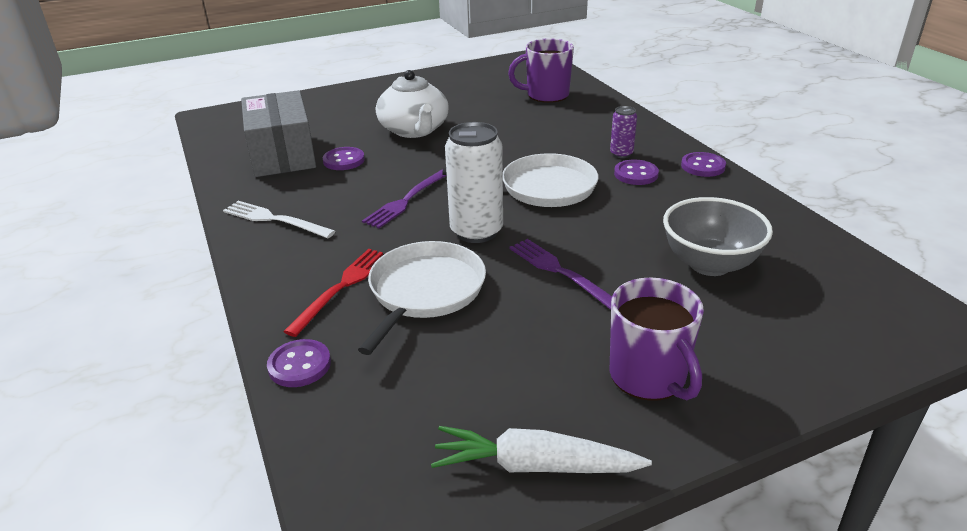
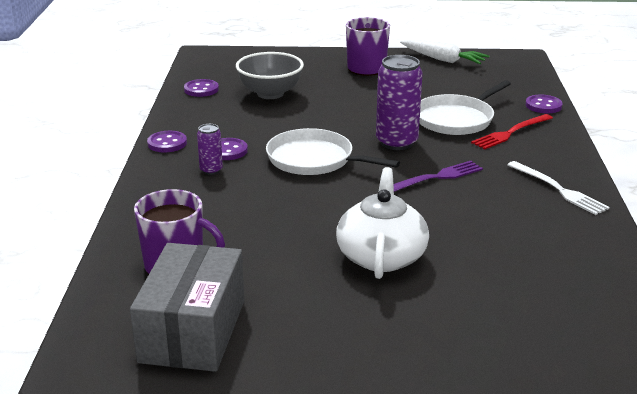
camera: 155 degrees left, 5 degrees down
grey box [241,90,316,177] -> grey box moved to [130,243,244,372]
purple button [323,147,365,170] -> purple button moved to [184,79,219,97]
white can [445,122,503,243] -> purple can [376,55,423,150]
purple fork [509,239,612,310] -> none

